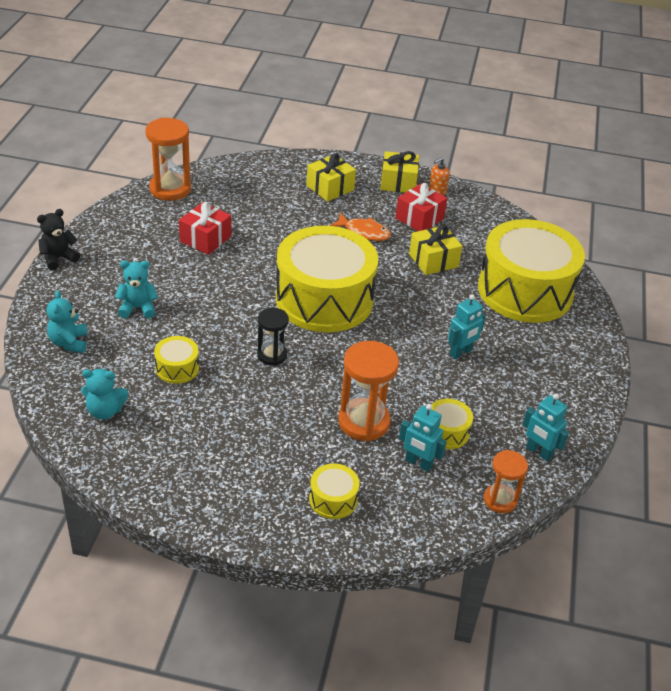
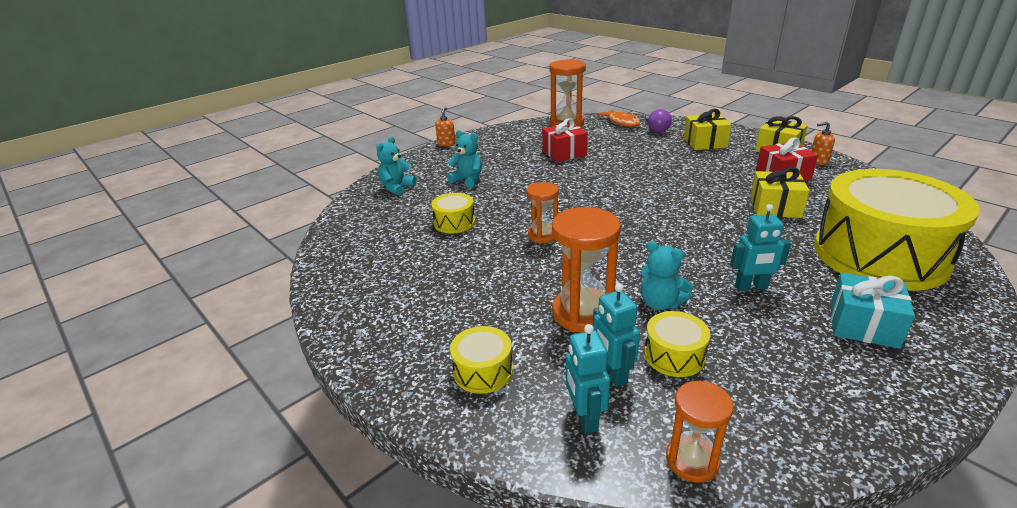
camera: 40 degrees right, 10 degrees down
black teddy bear [37,209,80,270] -> orange soap dispenser [435,107,455,146]
turquoise teddy bear [81,369,128,420] -> turquoise teddy bear moved to [641,241,693,310]
black hourglass [257,308,289,366] -> orange hourglass [526,182,559,244]
yellow drum [276,226,378,332] -> none
orange fish [329,213,391,241] -> orange fish moved to [597,109,641,127]
turquoise robot [522,393,569,461] -> turquoise robot moved to [566,324,610,434]
none -> purple light bulb [646,109,672,133]
none -> turquoise gift [830,273,915,349]

